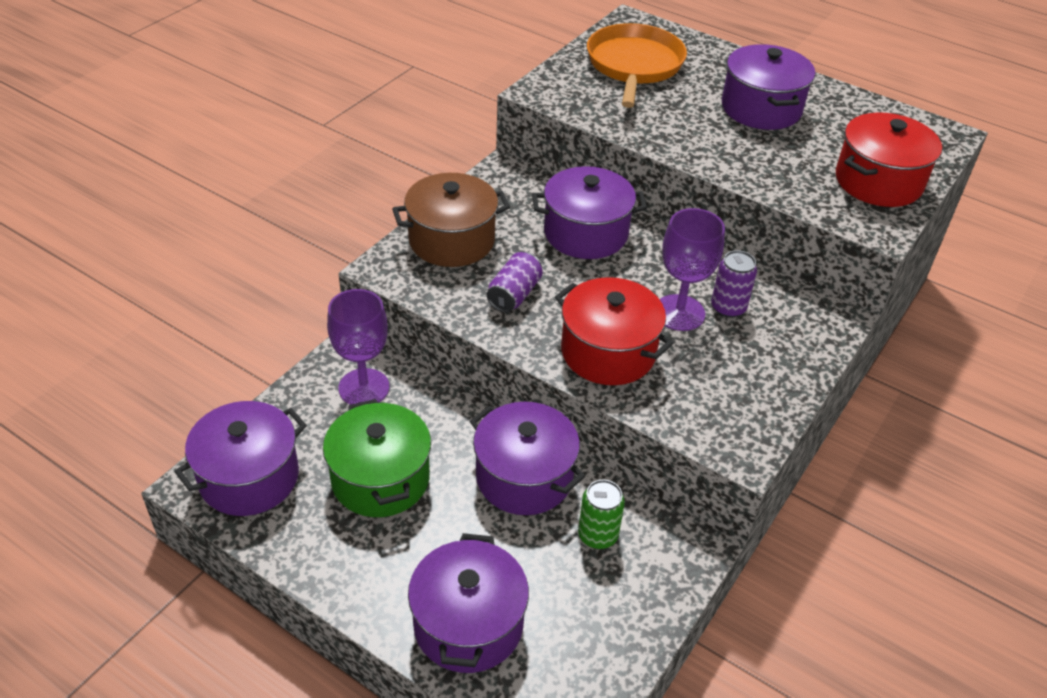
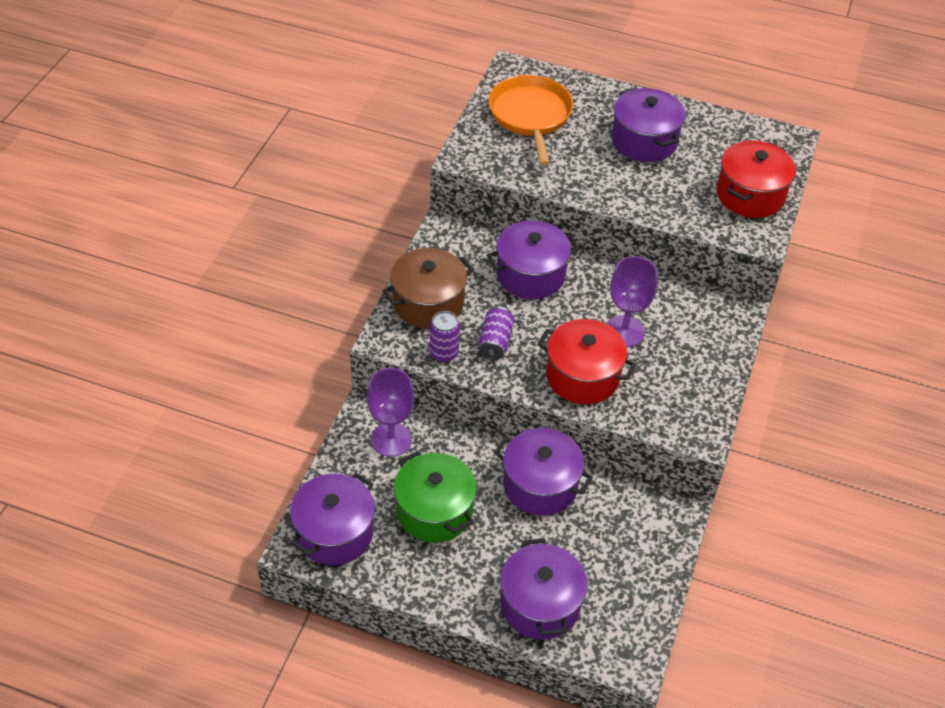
camera: 15 degrees left, 5 degrees up
green can [578,480,625,549] -> none
purple can [711,250,757,318] -> purple can moved to [429,311,460,362]

